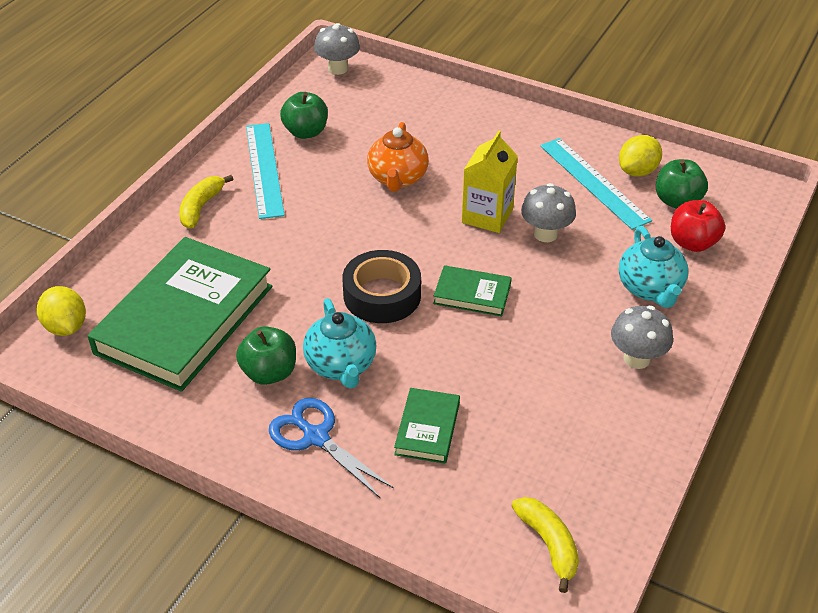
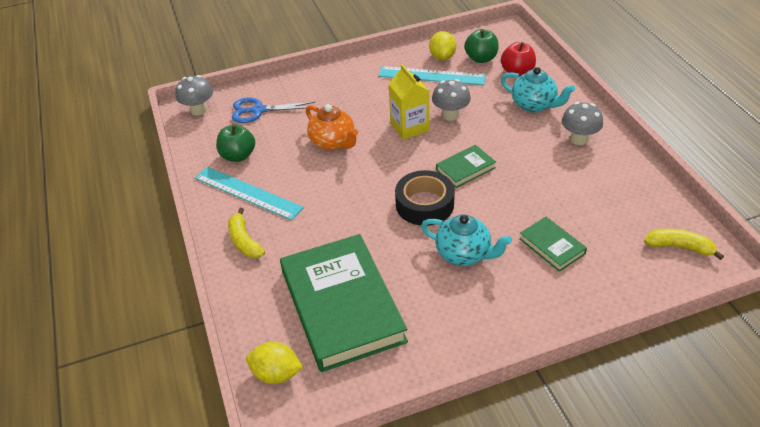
camera: 45 degrees left, 0 degrees up
green apple [236,326,296,385] -> none
blue scissors [269,398,394,498] -> blue scissors moved to [232,97,316,123]

